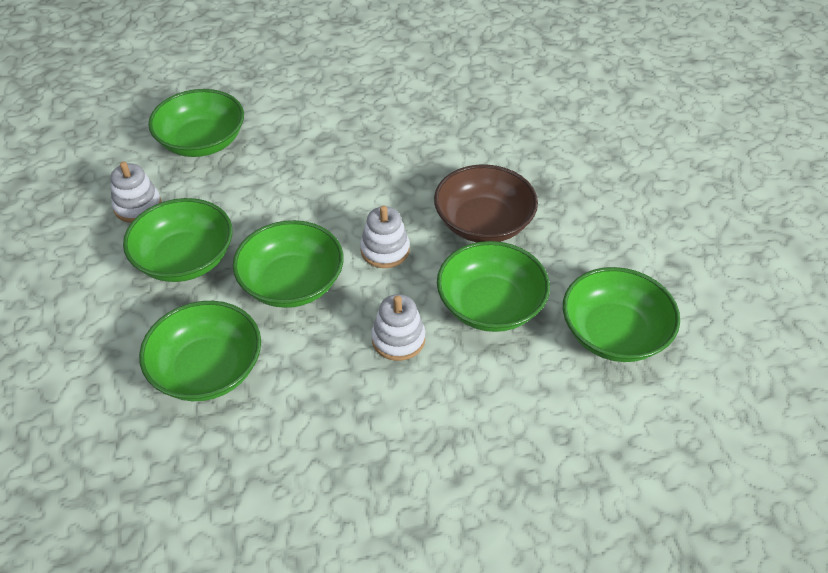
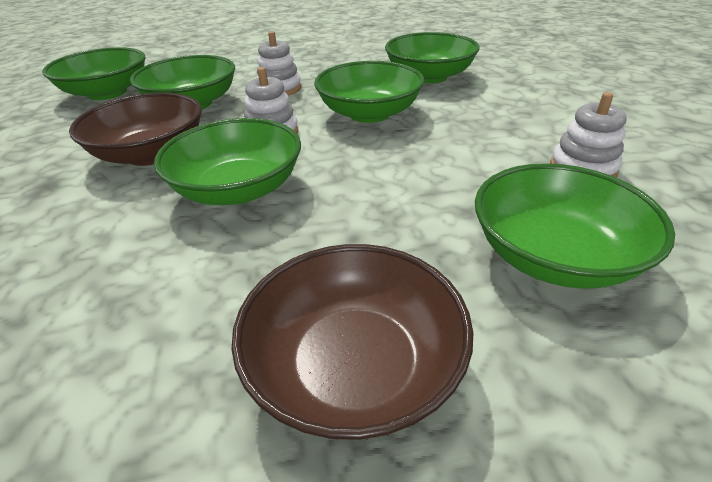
camera: 175 degrees left, 10 degrees down
green bowl [123,198,232,282] -> green bowl moved to [154,118,301,205]
none -> brown bowl [231,244,473,440]

